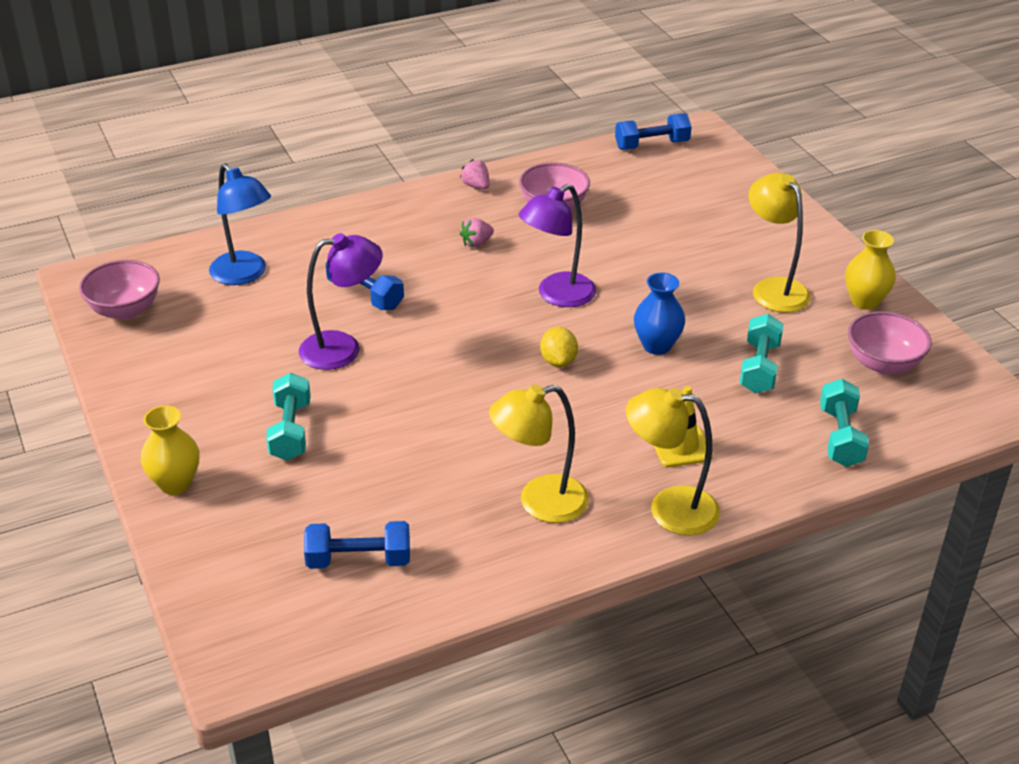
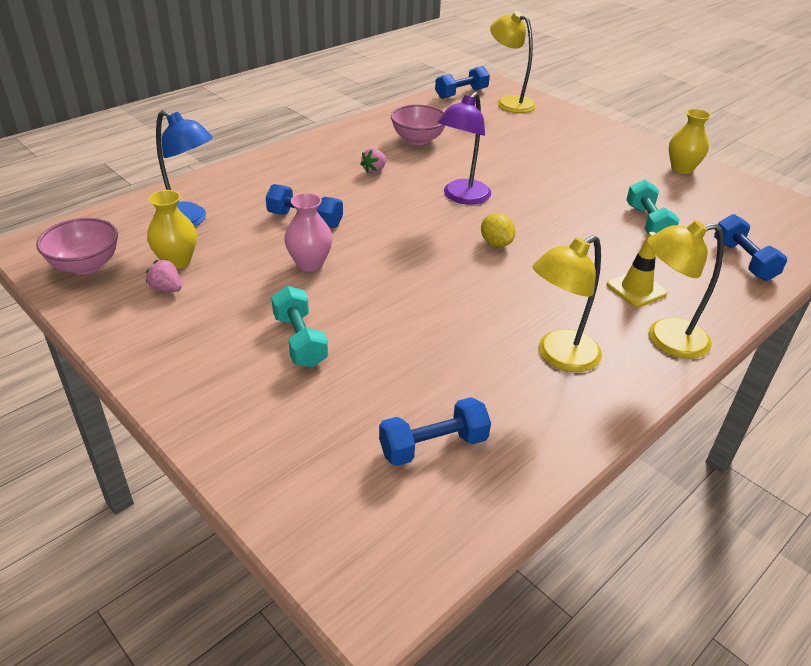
camera: 20 degrees left, 0 degrees up
yellow vase [141,405,200,495] -> yellow vase moved to [147,190,197,269]
purple lamp [299,233,383,370] -> pink vase [284,193,333,272]
pink strawberry [460,159,489,190] -> pink strawberry moved to [146,260,182,292]
blue vase [634,272,685,355] -> none
yellow lamp [748,173,811,313] -> yellow lamp moved to [490,11,536,113]
turquoise dumbbell [820,379,869,467] -> blue dumbbell [714,214,787,281]
pink bowl [848,311,932,375] -> none

